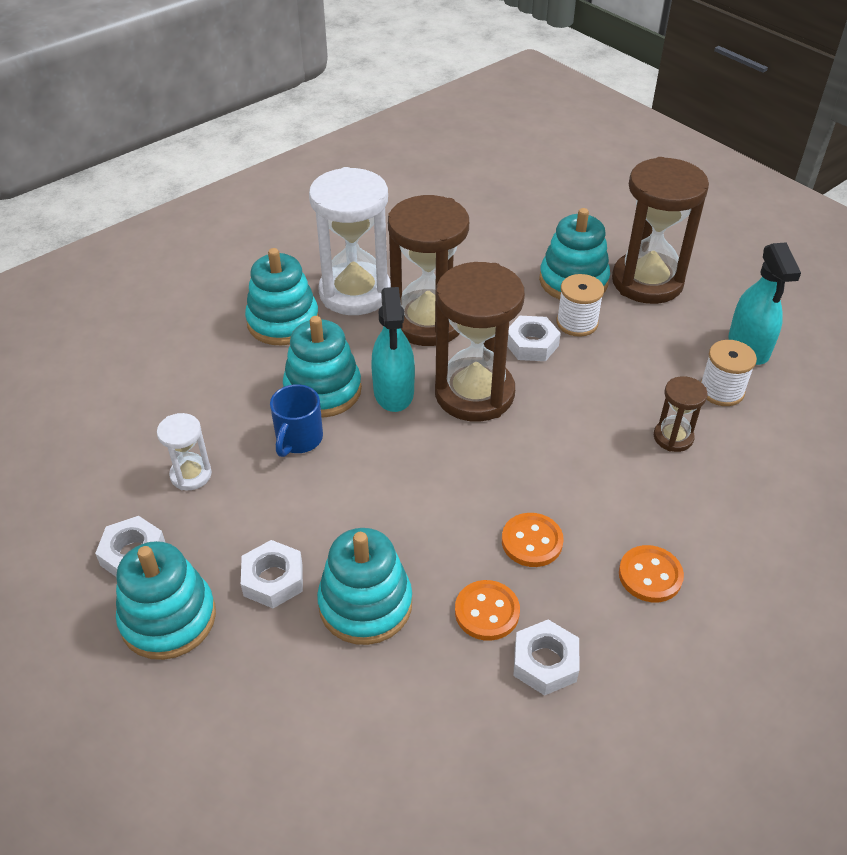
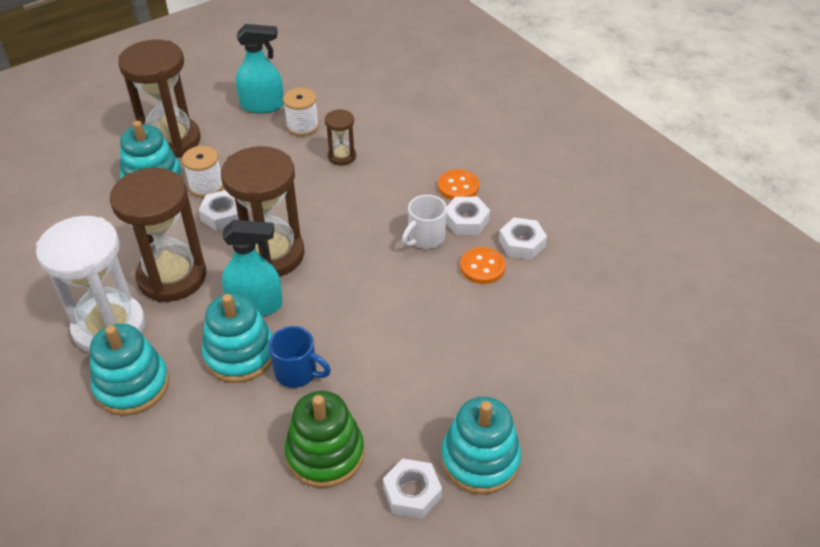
camera: 85 degrees left, 0 degrees up
white hourglass [157,413,212,490] -> green stacking toy [285,391,364,488]
white nut [241,540,303,608] -> white nut moved to [446,197,490,235]
turquoise stacking toy [317,528,412,645] -> none
orange button [502,513,564,567] -> white mug [402,195,447,249]

